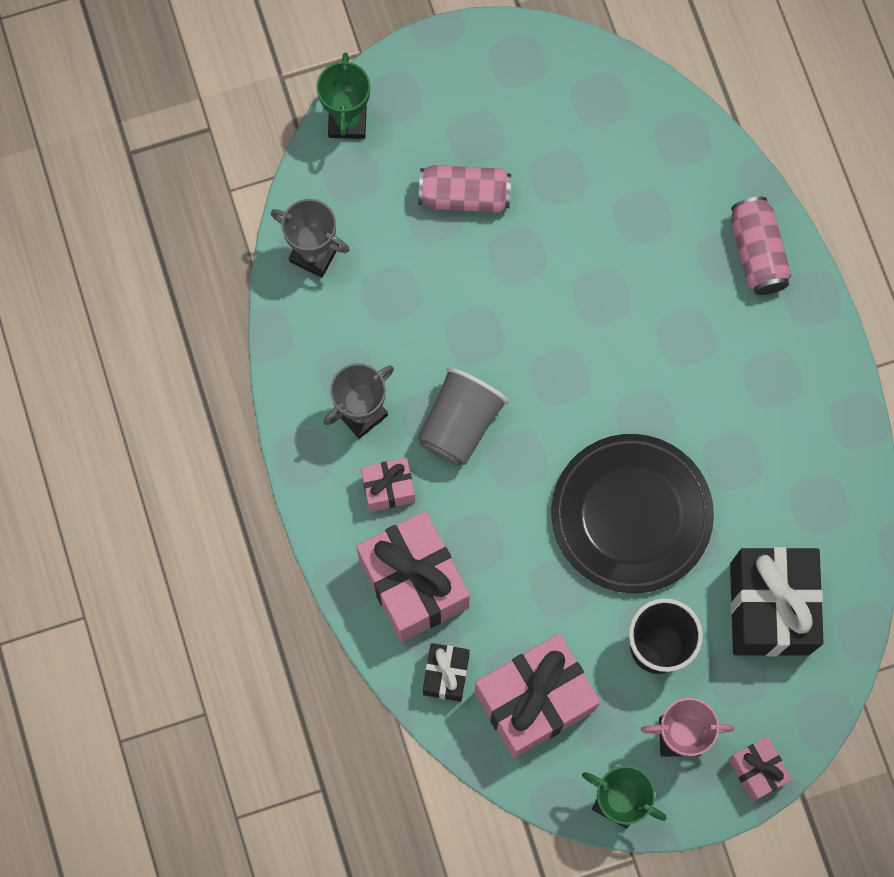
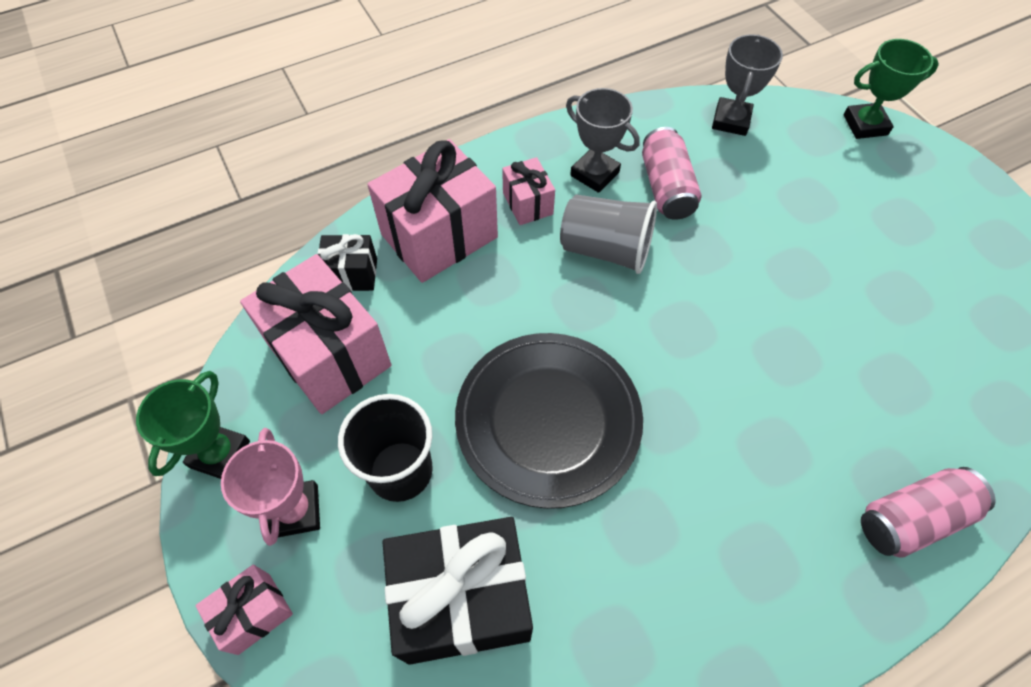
camera: 80 degrees right, 15 degrees down
pink can [419,165,511,213] -> pink can moved to [642,127,701,220]

